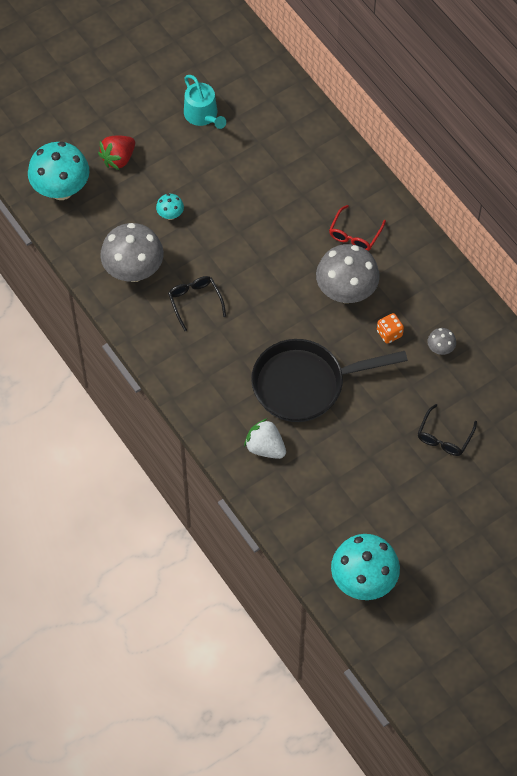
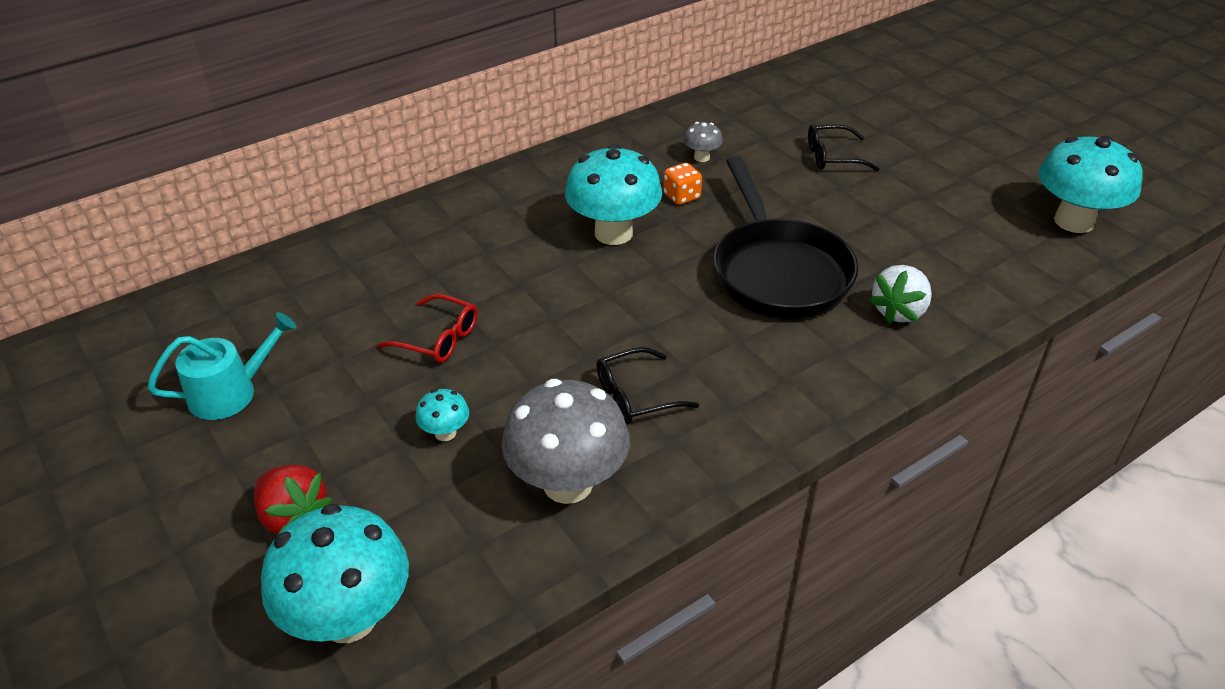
camera: 90 degrees left, 20 degrees down
grey mushroom [316,244,380,303] -> turquoise mushroom [565,144,662,245]
red glasses [329,205,386,251] -> red glasses moved to [377,294,478,363]
black glasses [418,404,477,456] -> black glasses turned 150 degrees clockwise [808,124,880,171]

